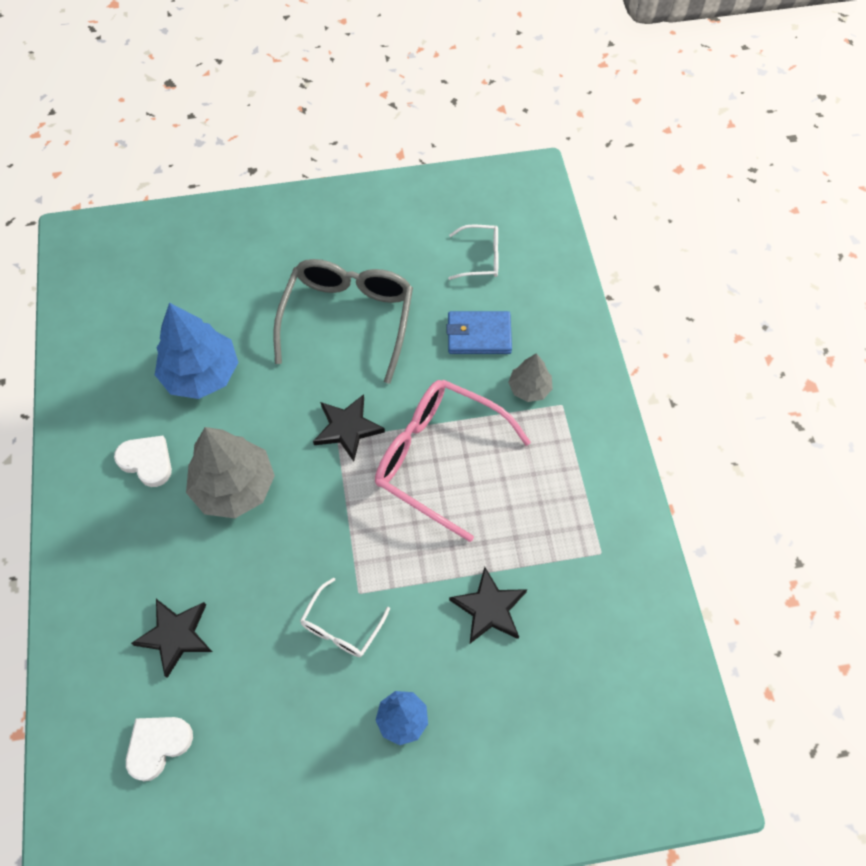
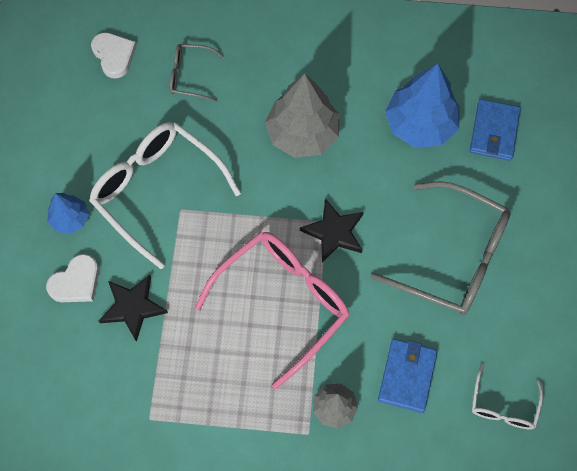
camera: 105 degrees right, 5 degrees up
white heart [114,435,172,487] -> white heart moved to [46,254,99,302]
black star [131,599,212,678] -> grey glasses [170,44,224,102]
white glasses [300,578,390,657] -> white glasses [89,122,241,269], size x1.99
none -> blue wallet [470,99,521,161]

